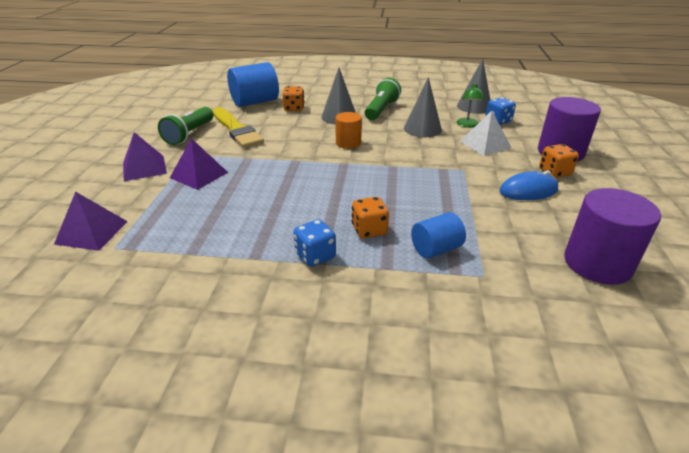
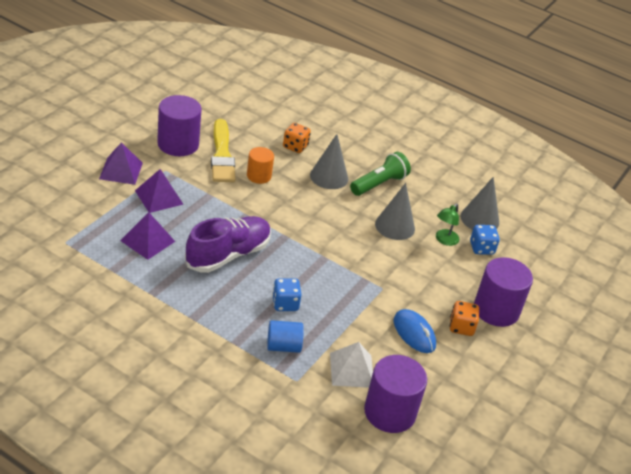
camera: 20 degrees right, 5 degrees up
purple pyramid [54,192,128,251] -> purple pyramid moved to [120,212,175,260]
green flashlight [158,107,213,145] -> purple cylinder [157,95,202,156]
blue cylinder [227,62,279,107] -> none
blue dice [293,219,336,267] -> blue dice moved to [272,278,302,311]
orange cylinder [335,112,362,149] -> orange cylinder moved to [247,147,274,184]
orange dice [352,197,389,238] -> none
white pyramid [459,111,512,156] -> white pyramid moved to [330,342,373,388]
blue mouse [500,170,558,200] -> blue mouse turned 45 degrees clockwise [394,309,436,353]
none -> purple shoe [185,216,271,273]

